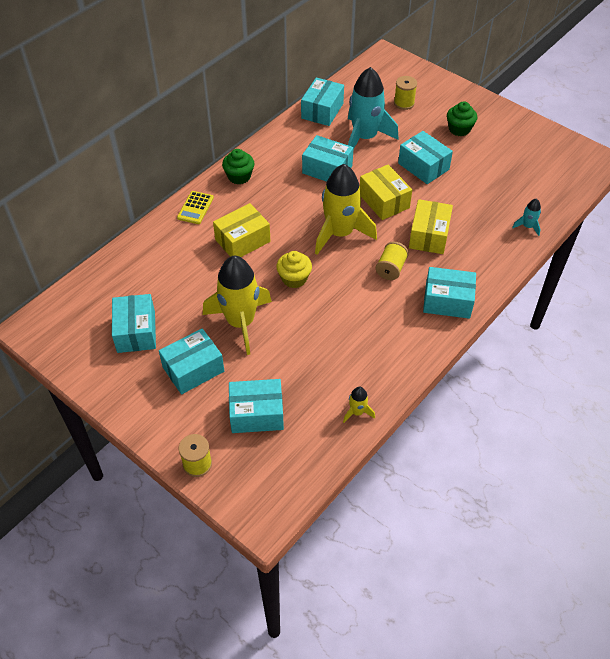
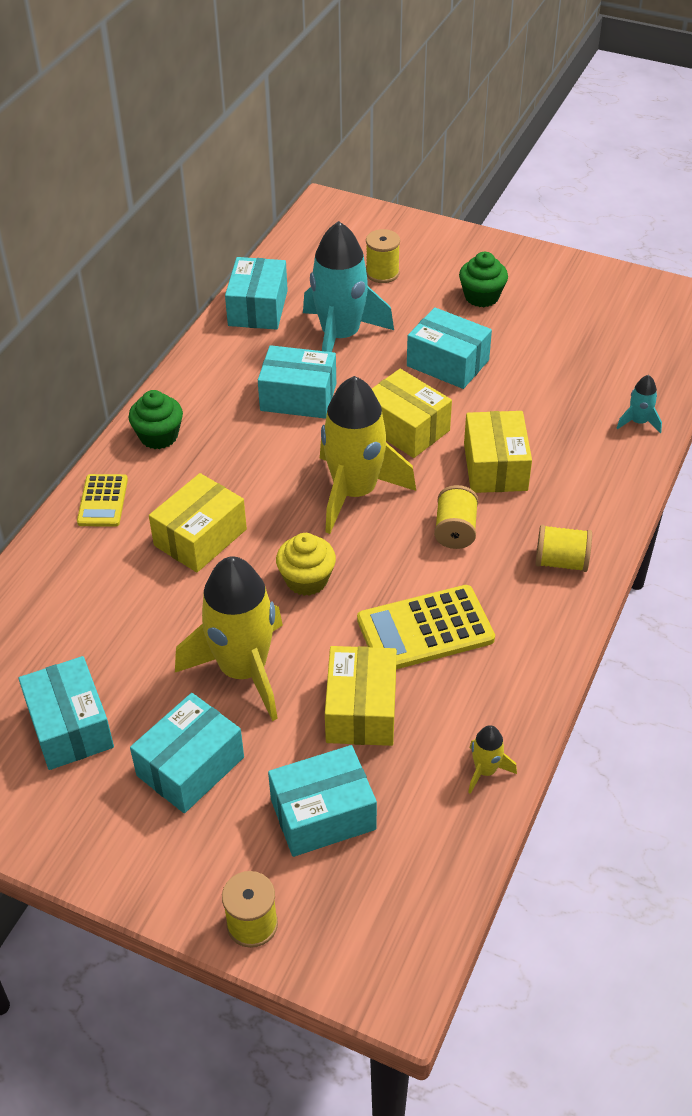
camera: 15 degrees left, 5 degrees down
turquoise box [423,267,476,319] -> yellow spool [536,525,592,572]
none -> yellow box [325,646,397,746]
none -> yellow calculator [357,585,495,669]

